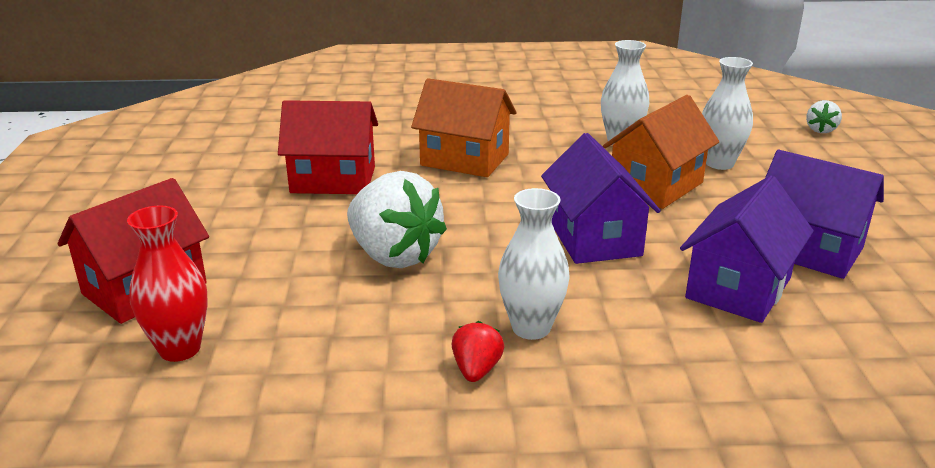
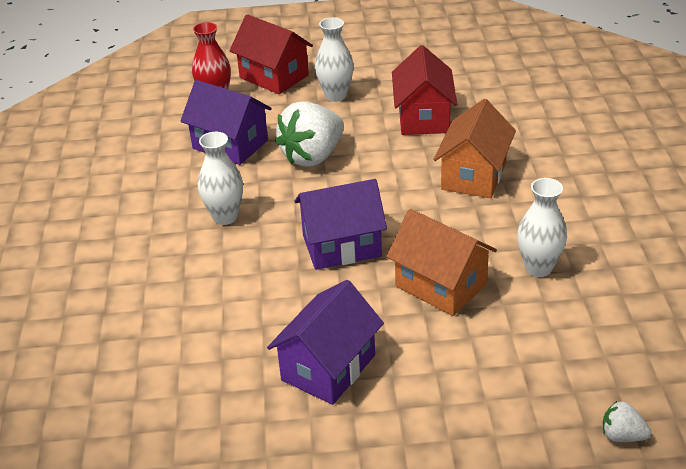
camera: 90 degrees right, 10 degrees up
red strawberry [451,321,504,382] -> none
purple house [680,176,814,323] -> purple house moved to [180,80,272,165]
white vase [702,57,753,170] -> white vase moved to [315,17,354,102]

